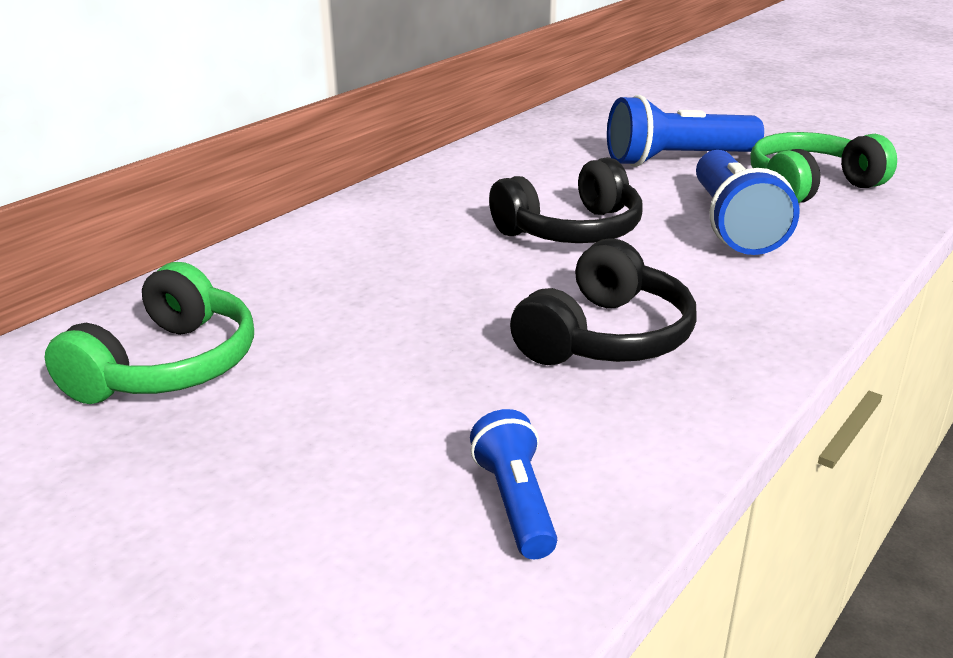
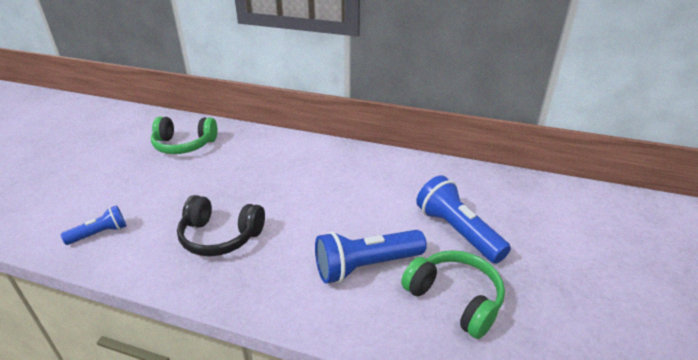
camera: 70 degrees right, 5 degrees up
black headphones [489,157,643,243] -> none

